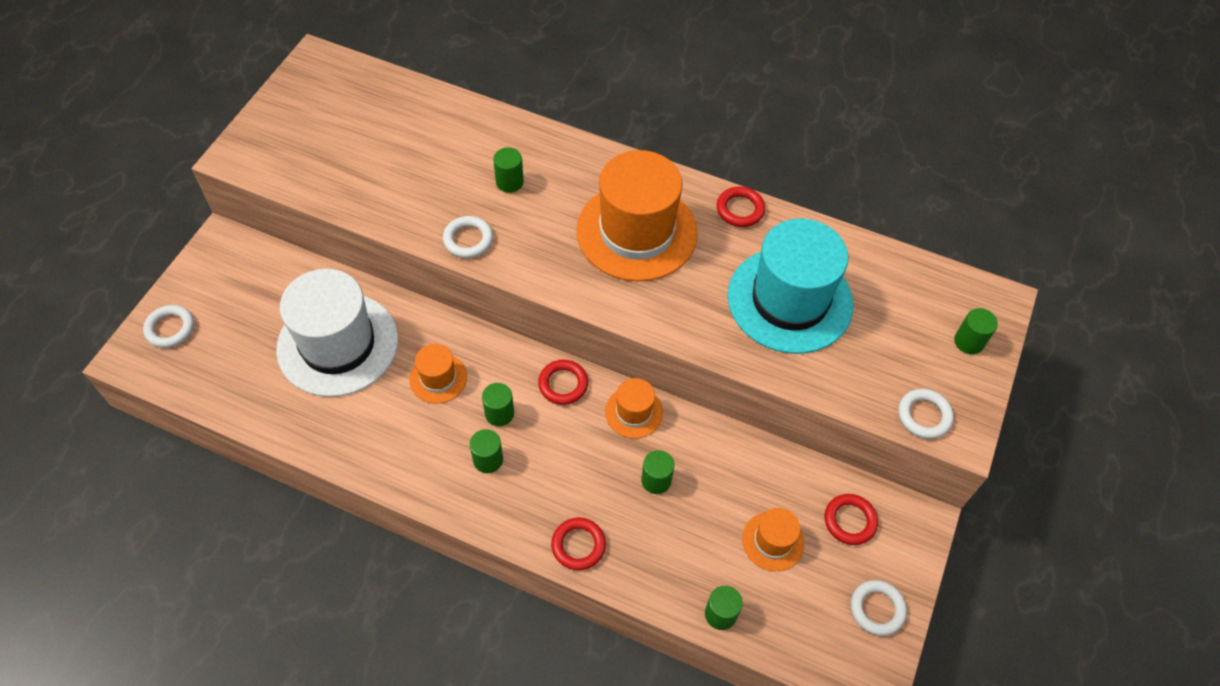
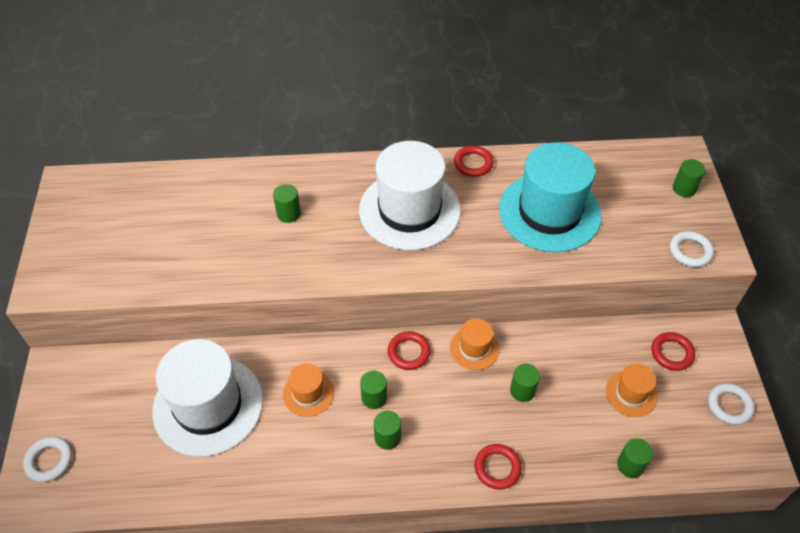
camera: 25 degrees left, 5 degrees down
white ring [443,216,493,258] -> none
orange hat [576,150,698,282] -> white hat [359,141,461,250]

